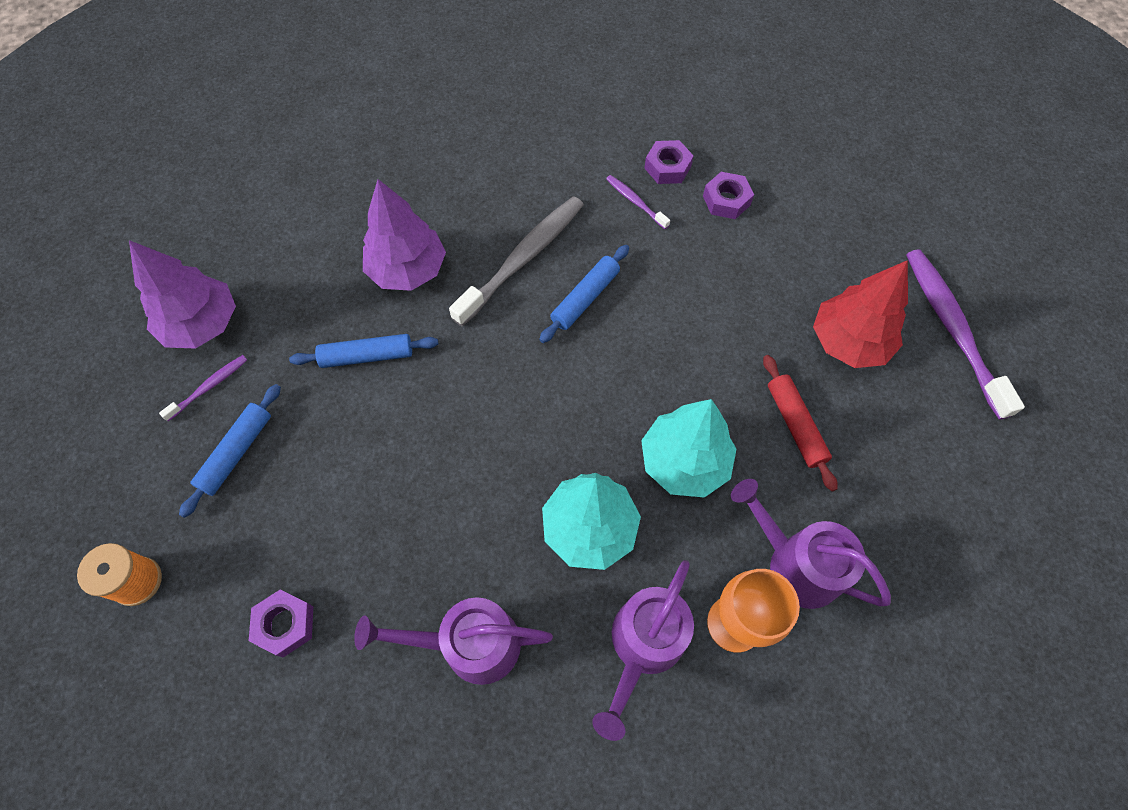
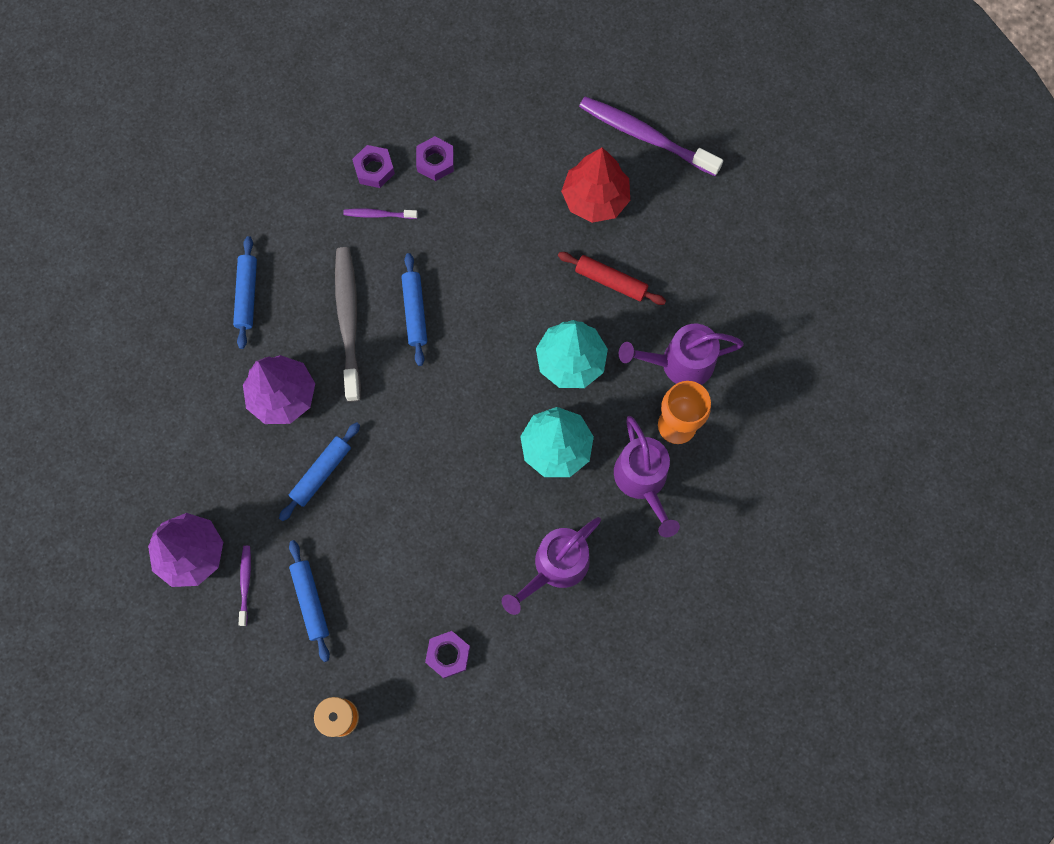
camera: 45 degrees left, 10 degrees up
none -> blue rolling pin [233,236,257,349]

